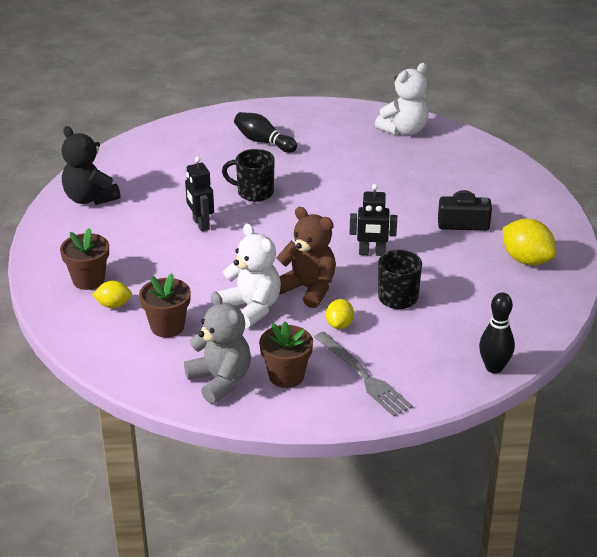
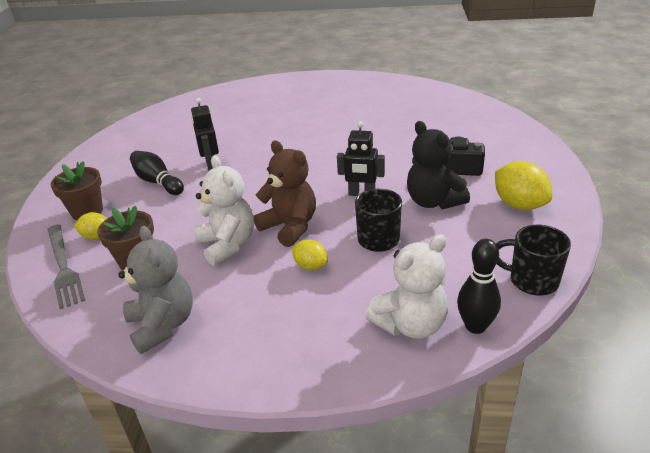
camera: 10 degrees right, 0 degrees up
black teddy bear [61,126,121,205] -> black teddy bear moved to [407,121,470,209]
black mug [222,149,275,202] -> black mug moved to [496,225,571,295]
black bowling pin [234,112,297,153] -> black bowling pin moved to [130,151,184,195]
brown flower pot [259,321,313,388] -> none
grey fork [314,332,413,417] -> grey fork moved to [47,225,85,309]
yellow lemon [326,299,354,329] -> yellow lemon turned 75 degrees counterclockwise [292,239,328,270]
white teddy bear [375,63,429,135] -> white teddy bear moved to [365,234,448,339]

